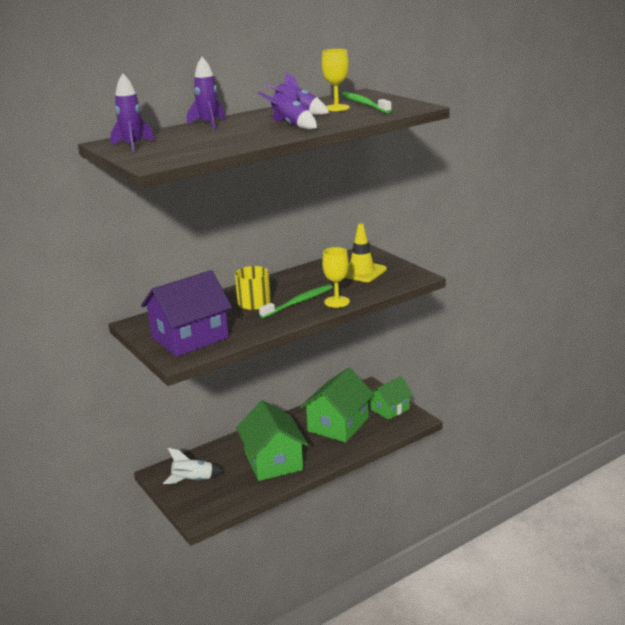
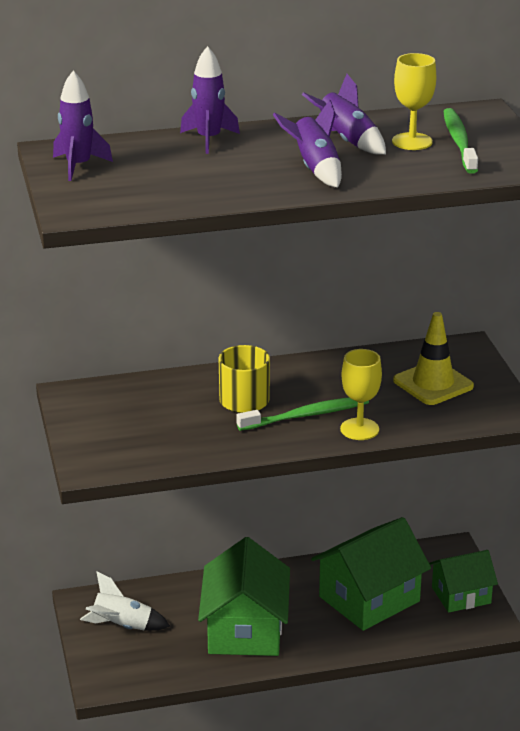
camera: 20 degrees right, 5 degrees up
purple house [141,270,232,357] -> none

